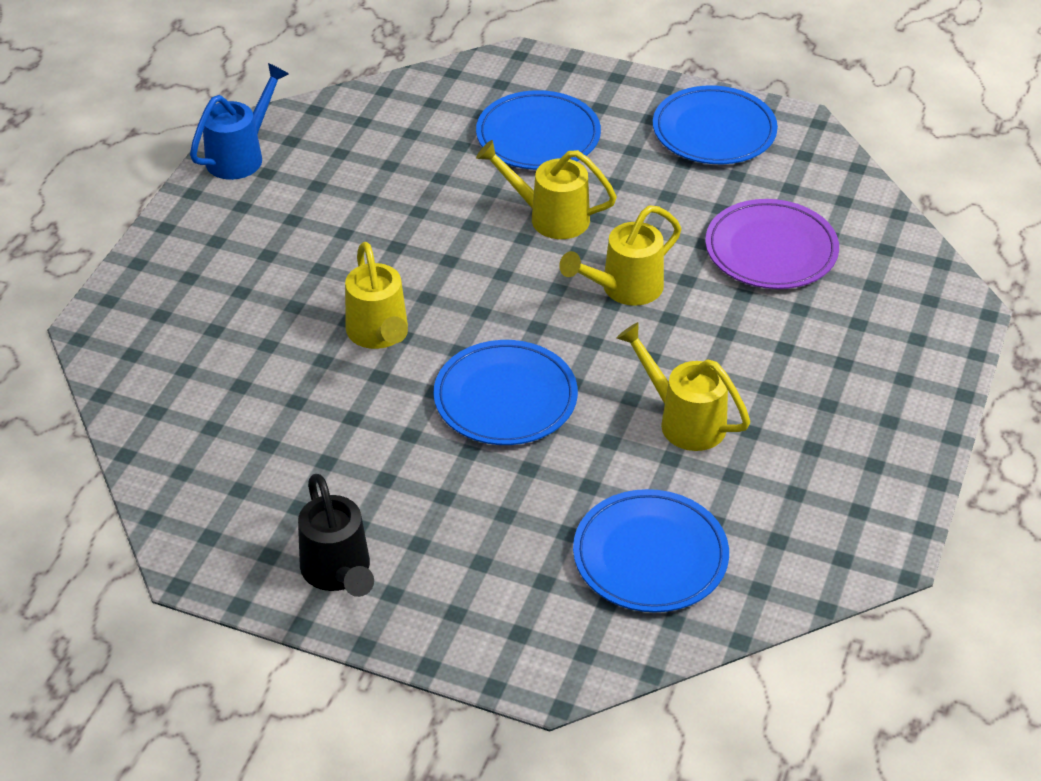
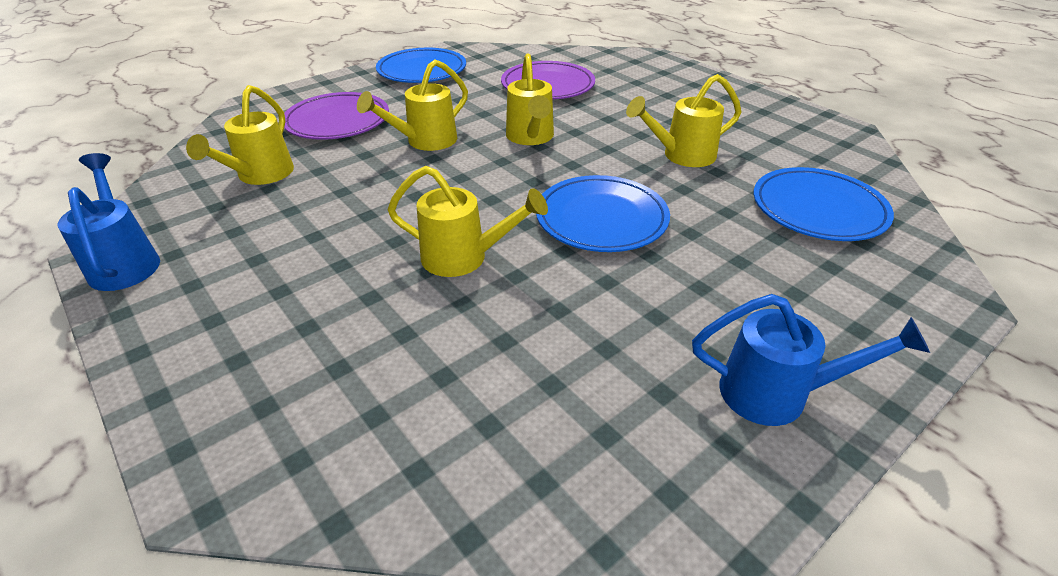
camera: 60 degrees left, 5 degrees down
black watering can [298,474,374,597] -> blue watering can [692,294,930,426]
blue plate [476,90,601,170] -> purple plate [284,92,389,140]
none -> yellow watering can [186,85,294,185]

